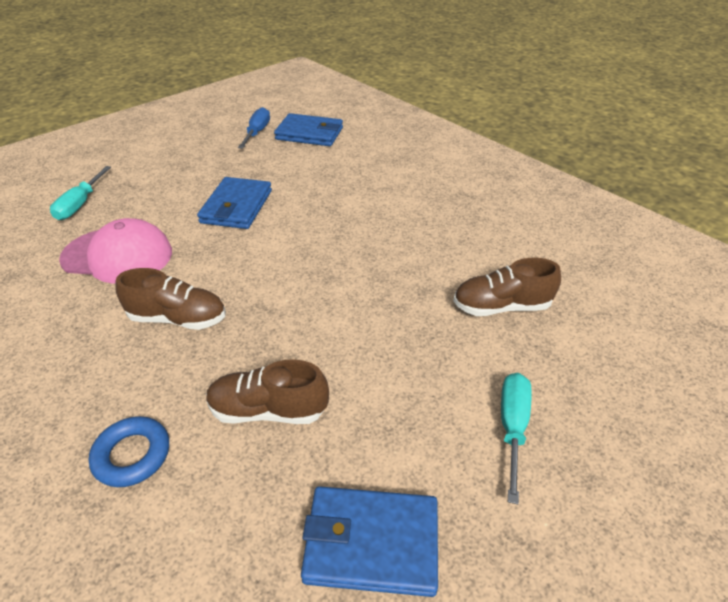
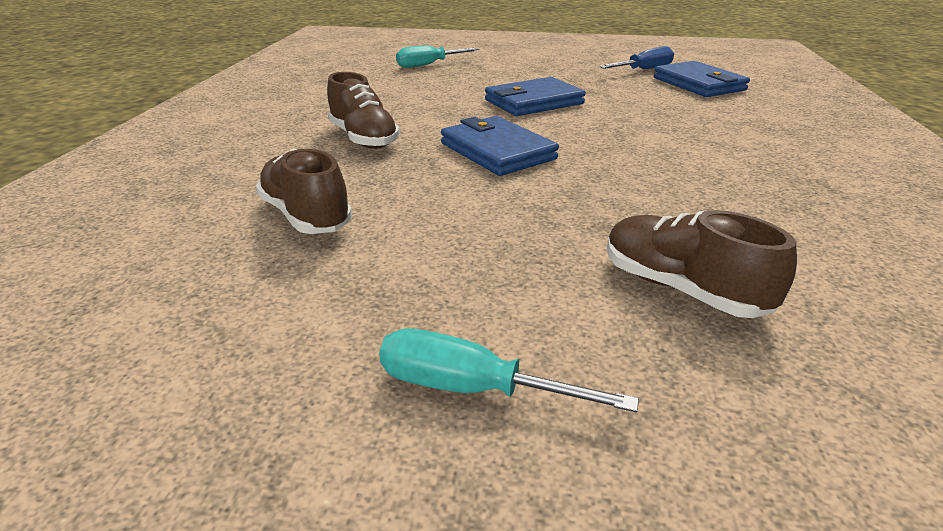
camera: 50 degrees right, 10 degrees down
pink cap [59,218,172,284] -> none
blue ring [89,416,169,487] -> none
blue wallet [301,486,438,597] -> blue wallet moved to [441,116,559,176]
turquoise screwdriver [501,373,532,504] -> turquoise screwdriver turned 135 degrees counterclockwise [379,329,639,413]

